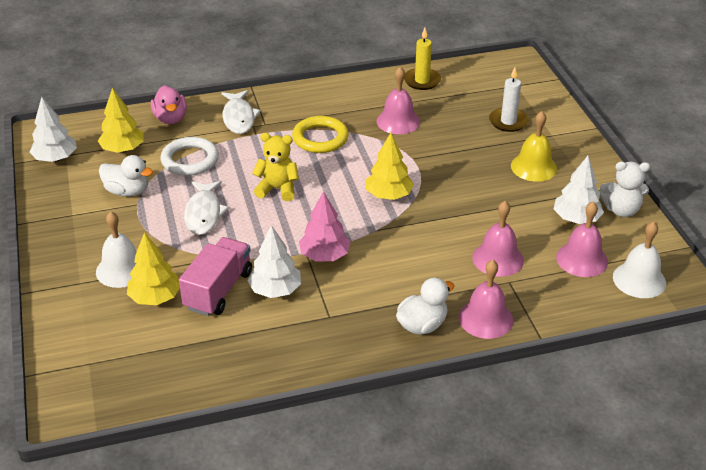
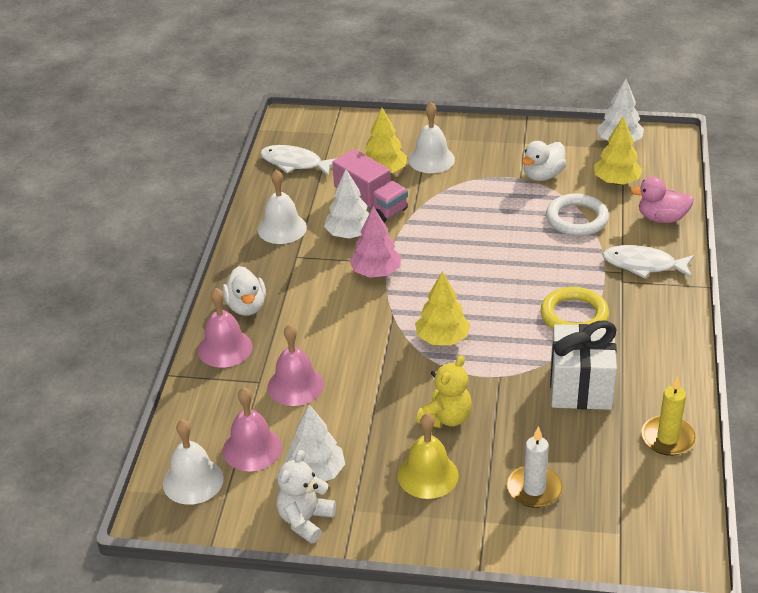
camera: 115 degrees right, 0 degrees up
white fish [184,181,229,235] -> white fish moved to [260,145,337,176]
yellow teddy bear [252,133,299,201] -> yellow teddy bear moved to [417,355,472,428]
pink bell [376,67,420,134] -> white gift [550,321,617,410]
none -> white bell [258,170,307,244]

